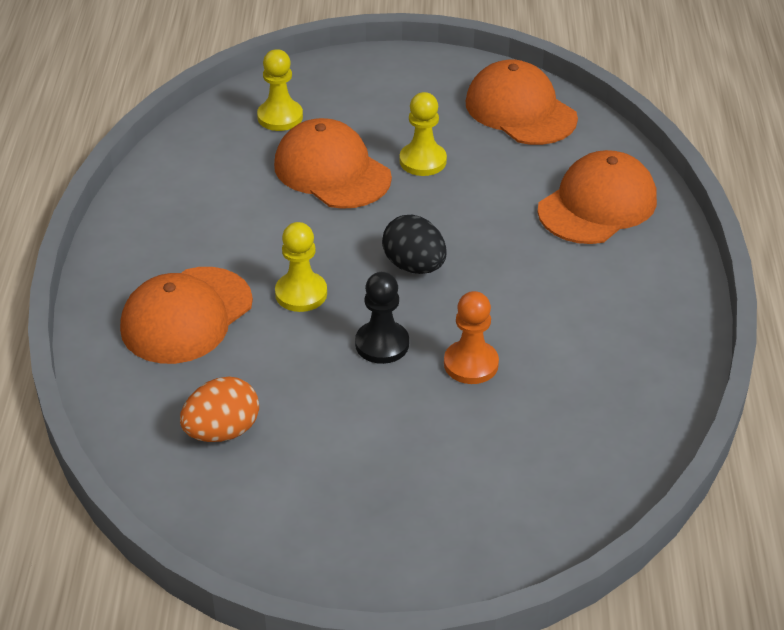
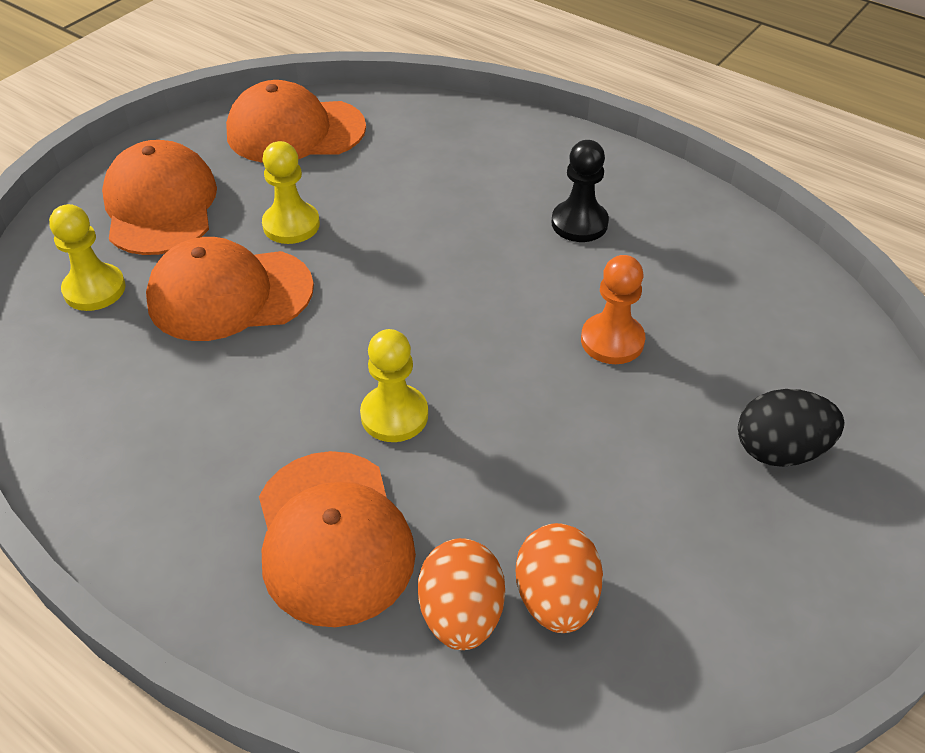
camera: 55 degrees left, 5 degrees up
black pawn [355,272,409,364] -> black pawn moved to [552,140,609,242]
black egg [382,215,447,274] -> black egg moved to [738,389,844,467]
orange cap [537,150,657,244] -> orange cap moved to [102,140,217,255]
none -> orange egg [418,538,505,650]

